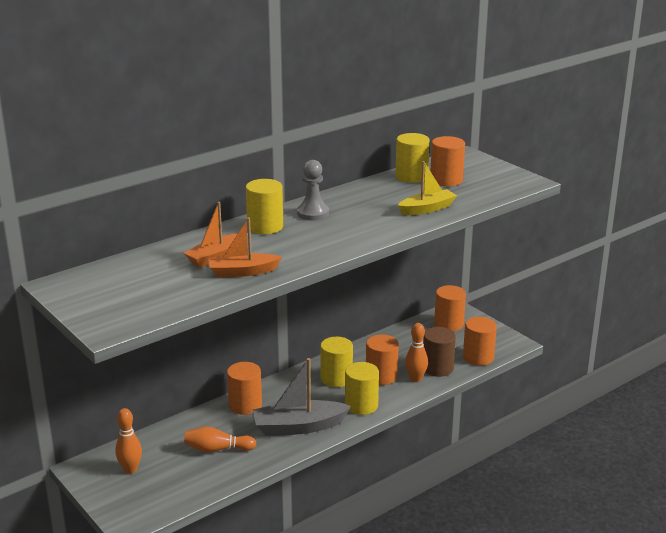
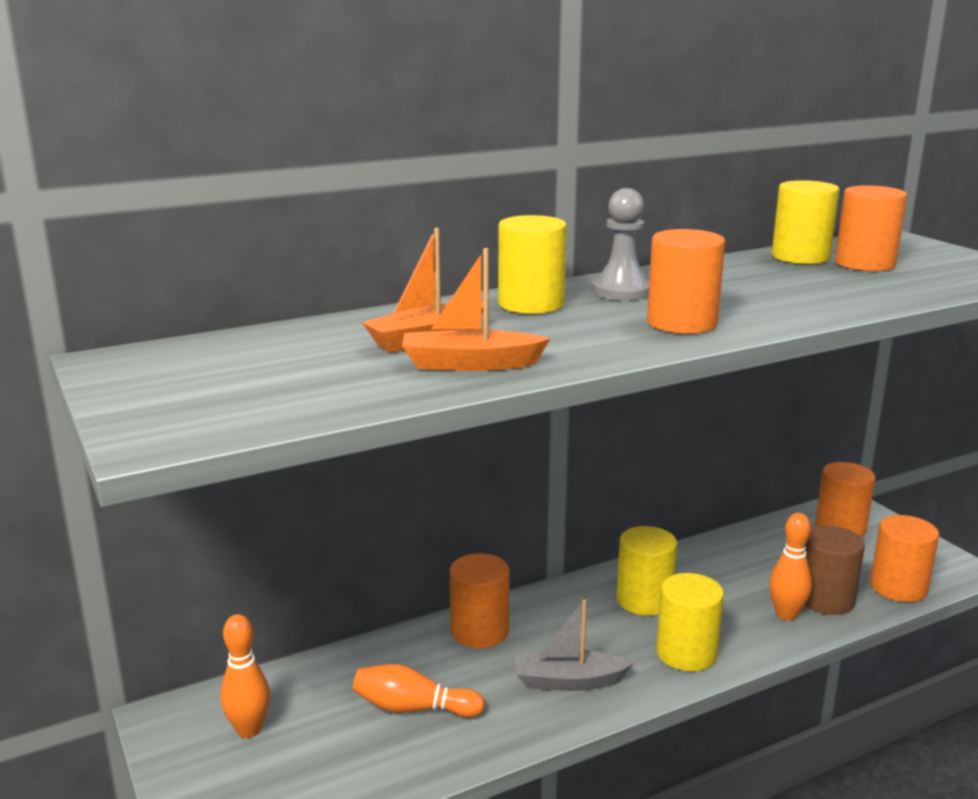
camera: 10 degrees right, 5 degrees down
grey boat [253,358,351,436] -> grey boat [515,600,633,691], size x0.66
orange cylinder [366,334,399,385] -> orange cylinder moved to [647,229,725,334]
yellow boat [398,161,457,215] -> none

